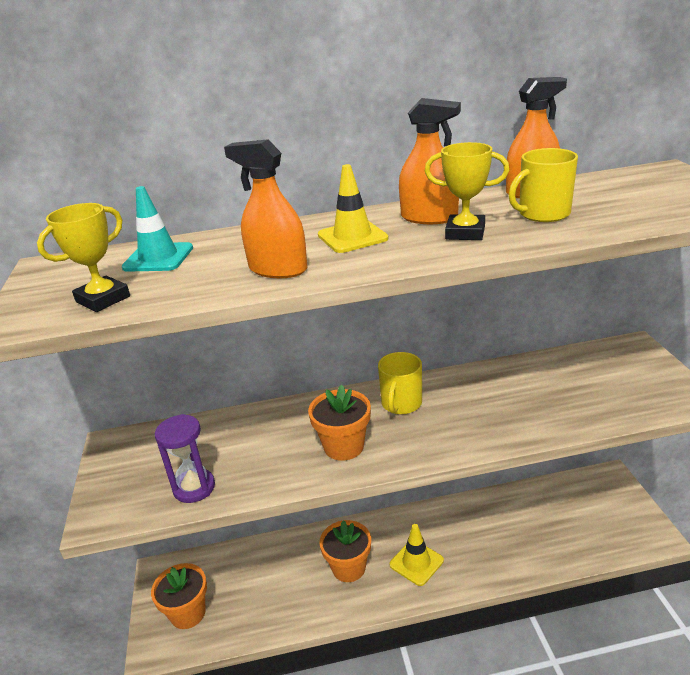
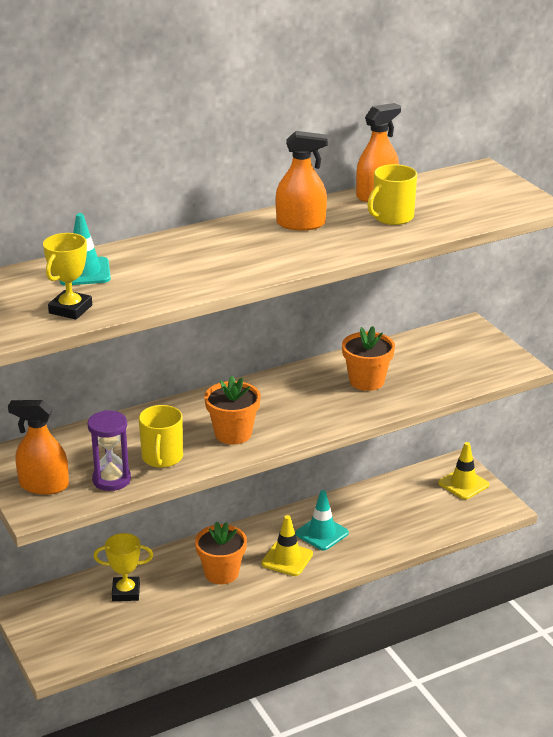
camera: 20 degrees left, 0 degrees up
orange flower pot [151,563,207,629] -> orange flower pot moved to [342,326,395,391]
orange spray bottle [224,139,307,278] -> orange spray bottle moved to [8,400,69,495]
yellow traffic cone [318,164,389,253] -> yellow traffic cone moved to [438,442,489,500]
yellow mug [378,352,422,414] -> yellow mug moved to [139,405,183,468]
yellow trophy [425,142,509,240] -> yellow trophy moved to [94,533,153,601]
none -> turquoise traffic cone [296,490,349,551]

